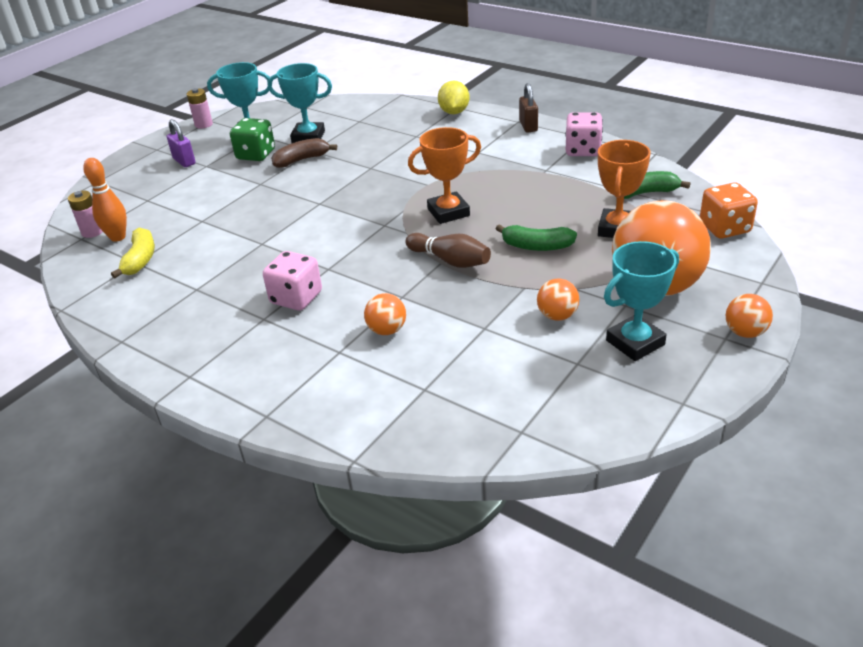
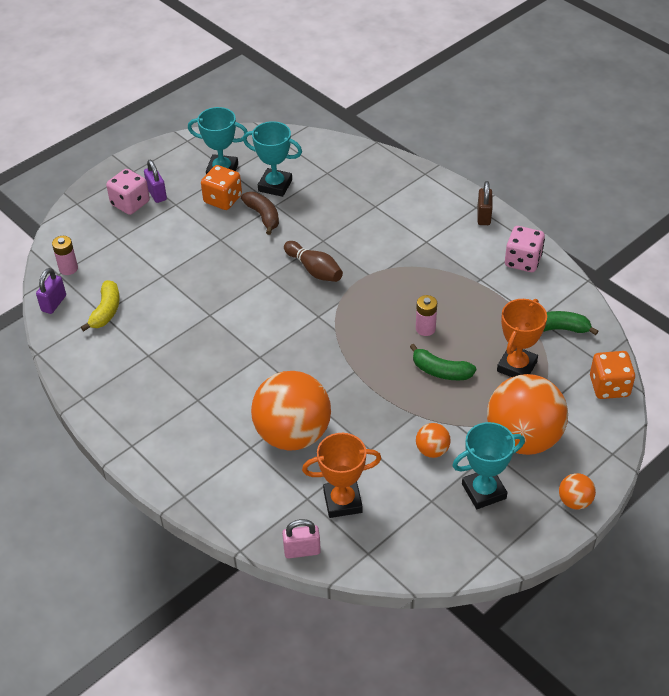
camera: 10 degrees right, 10 degrees up
orange bowling pin [83,158,127,242] -> none
pink battery [187,88,213,129] -> pink battery moved to [416,295,437,336]
green dice [230,118,275,161] -> orange dice [201,165,242,210]
pink dice [263,251,322,310] -> pink dice moved to [106,169,150,215]
brown banana [271,138,337,168] -> brown banana turned 75 degrees clockwise [241,192,279,235]
orange ball [364,293,406,335] -> orange ball [251,371,331,451], size x2.30
brown bowling pin [405,233,491,268] -> brown bowling pin moved to [284,241,343,282]
orange trophy [408,127,481,224] -> orange trophy moved to [302,433,382,518]
yellow lemon [438,81,470,114] -> none
none -> purple padlock [36,268,66,314]
none -> pink padlock [282,519,321,559]

